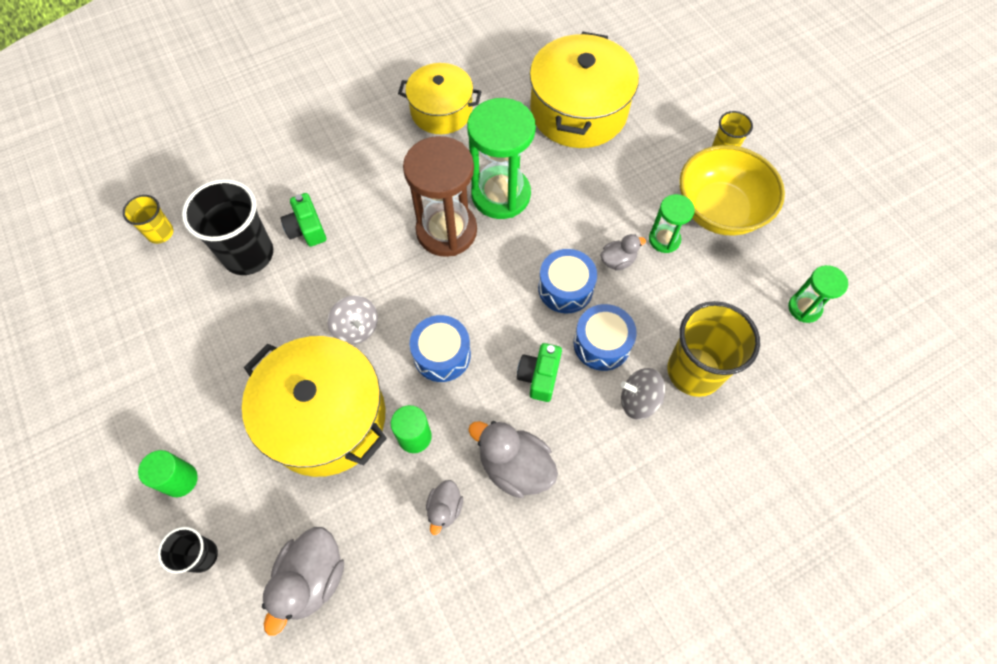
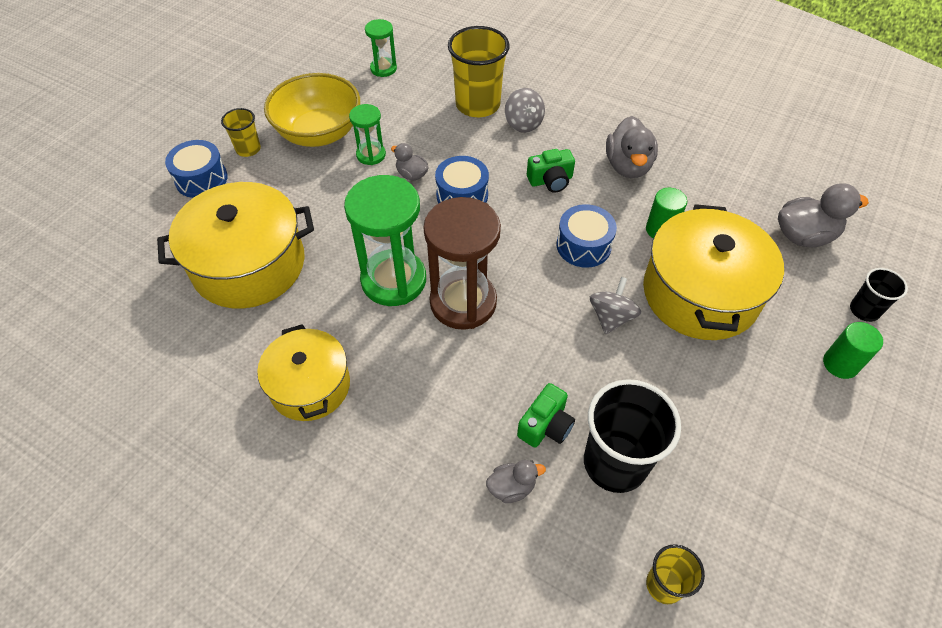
camera: 120 degrees left, 10 degrees down
grey duck [426,480,463,535] -> grey duck moved to [486,460,546,503]
blue drum [574,304,637,371] -> blue drum moved to [165,140,228,198]

